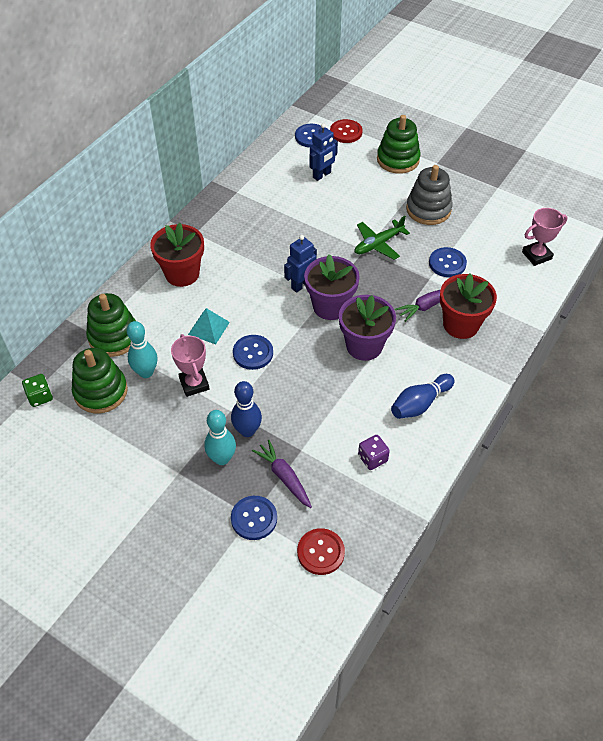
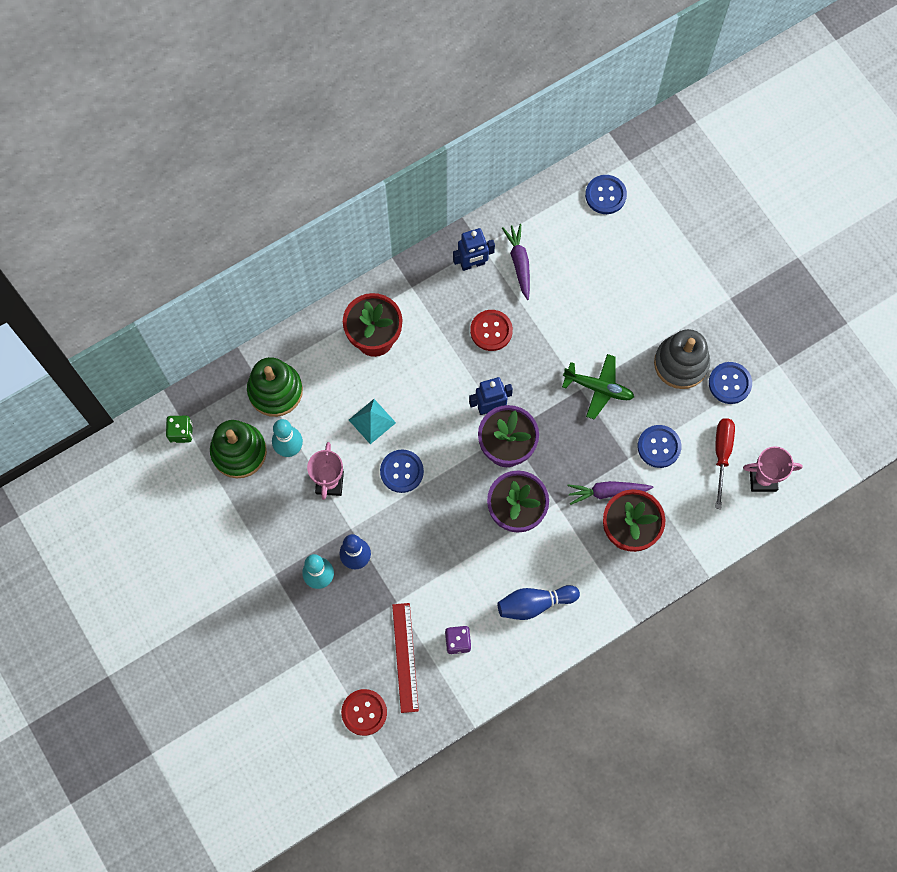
camera: 25 degrees right, 20 degrees up
blue button [231,496,277,540] -> blue button moved to [709,362,752,404]
purple carrot [252,440,312,508] -> purple carrot moved to [502,224,530,300]
blue robot [309,123,338,181] -> blue robot moved to [453,228,495,271]
red button [330,119,363,143] -> red button moved to [470,310,513,351]
green plane [355,216,410,260] -> green plane turned 150 degrees counterclockwise [562,354,634,419]
green stacking toy [377,115,421,174] -> none
none -> red ruler [392,603,419,713]
none -> red screwdriver [715,418,735,509]

